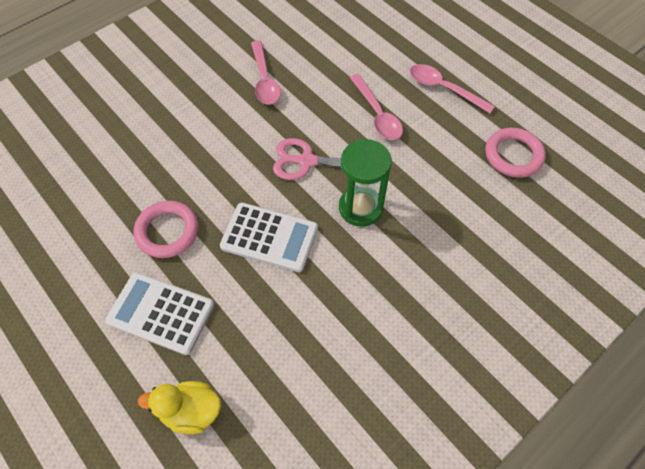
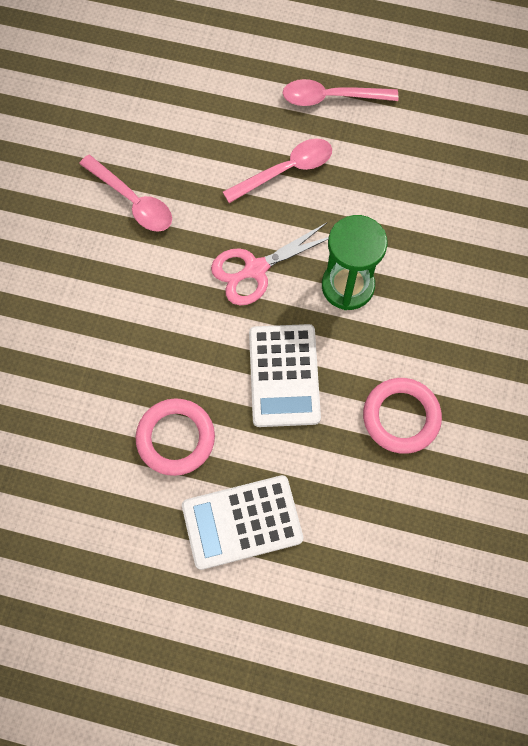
camera: 35 degrees left, 10 degrees up
yellow duck [138,381,221,434] -> none
white calculator [220,203,318,272] -> white calculator turned 105 degrees clockwise [249,324,321,427]
pink spoon [350,74,403,140] -> pink spoon turned 60 degrees counterclockwise [223,139,332,203]
pink ring [485,128,546,178] -> pink ring moved to [363,378,442,454]

